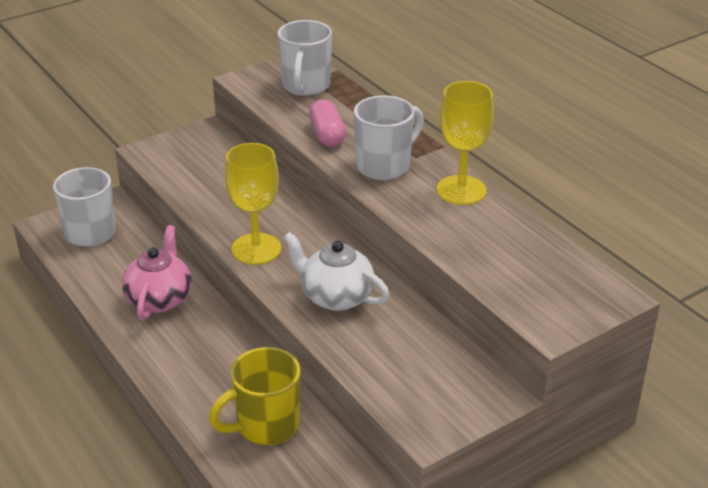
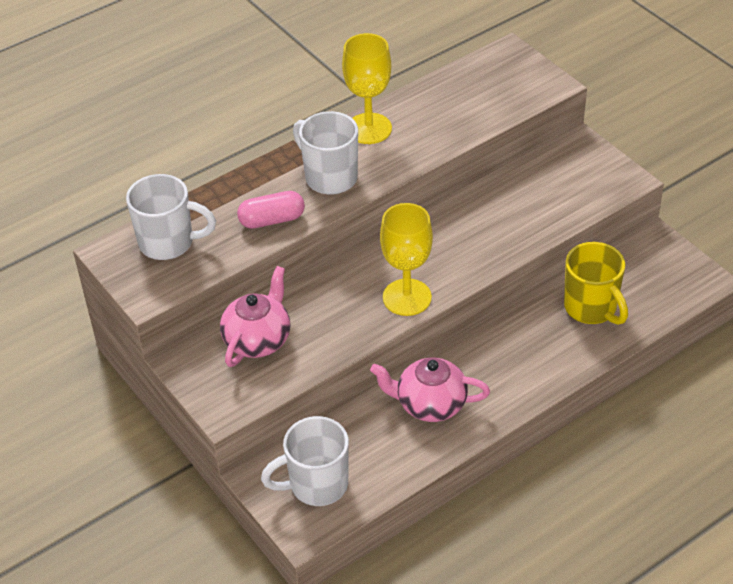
camera: 90 degrees left, 10 degrees up
white teapot [283,232,390,311] -> none
none -> pink teapot [220,266,290,367]

